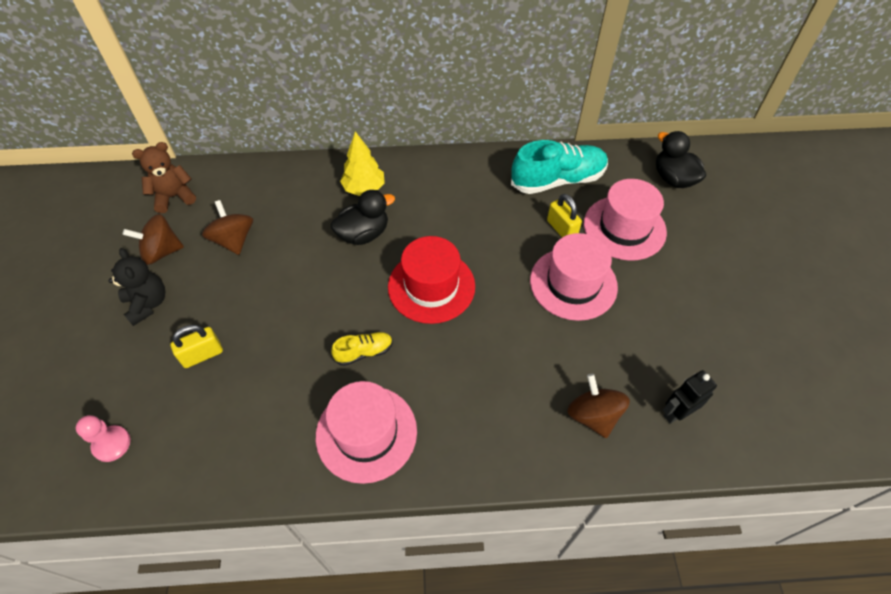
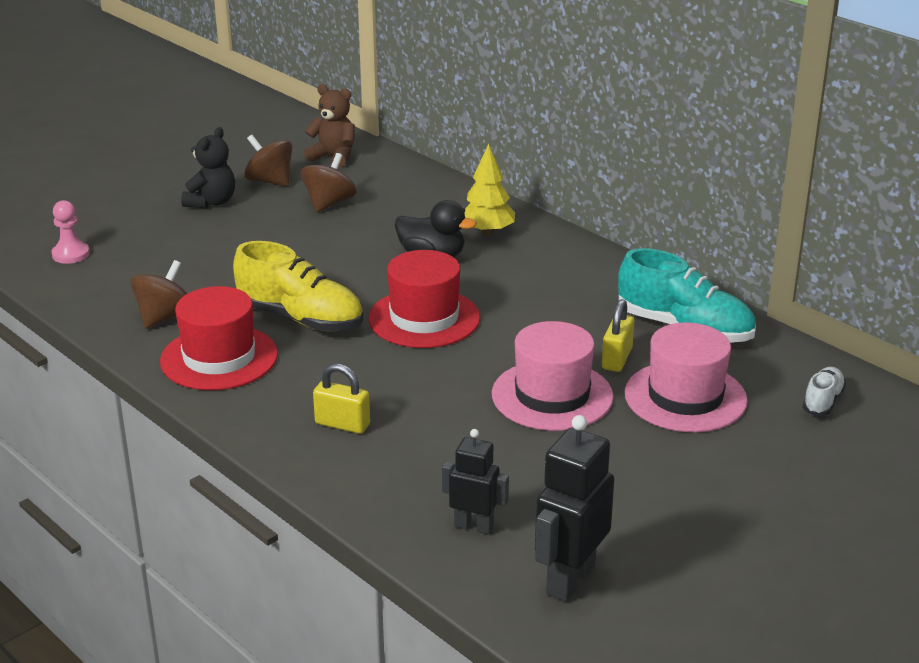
camera: 50 degrees right, 25 degrees down
yellow padlock [170,325,223,368] -> yellow padlock moved to [313,364,370,434]
pink hat [316,381,417,484] -> red hat [160,286,278,390]
yellow shoe [331,332,393,366] -> yellow shoe [233,241,363,331], size x2.00
brown spinning top [567,374,630,438] -> brown spinning top moved to [130,260,187,329]
black duck [656,131,706,188] -> white shoe [803,367,846,416]
none -> black robot [535,415,614,602]

